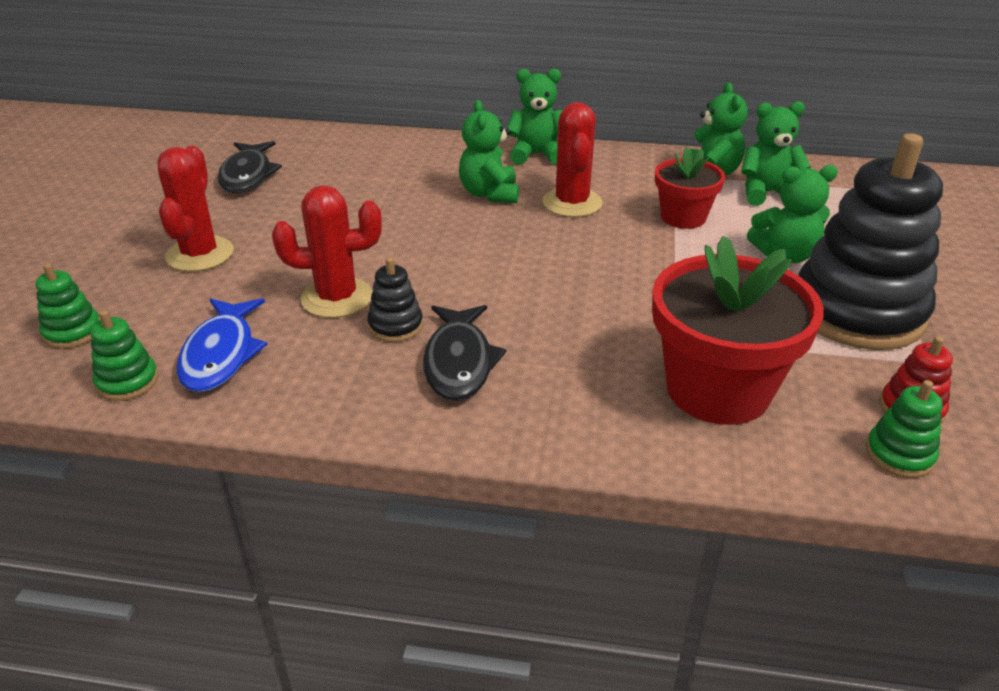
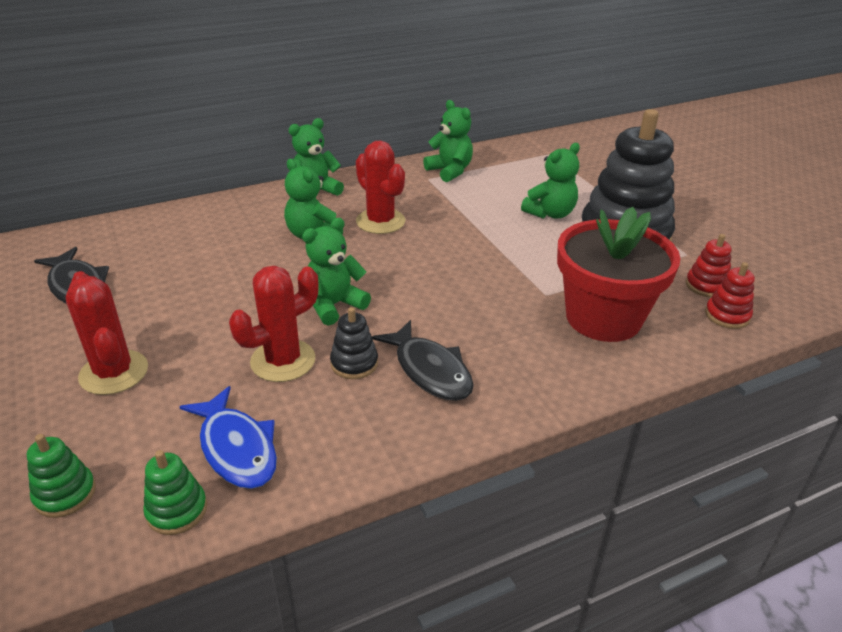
camera: 35 degrees left, 0 degrees up
red flower pot [655,147,725,229] -> none
green teddy bear [741,101,811,206] -> green teddy bear moved to [302,218,371,326]
green stacking toy [866,380,943,478] -> red stacking toy [705,262,755,329]

